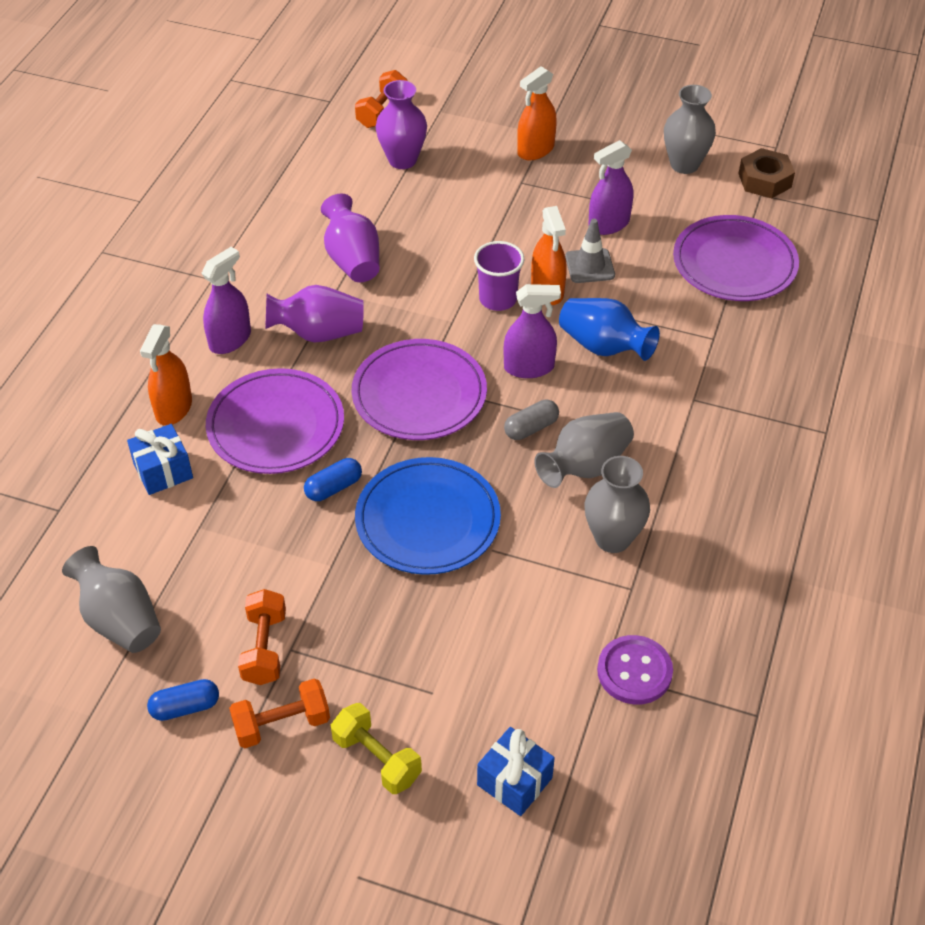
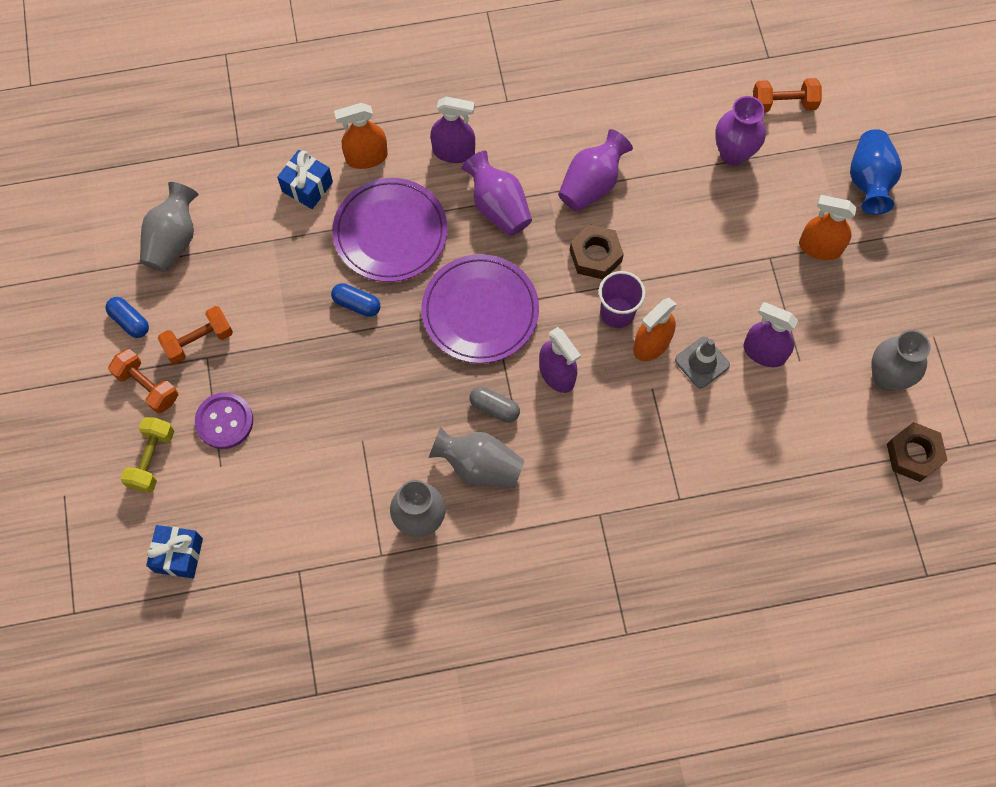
camera: 60 degrees right, 20 degrees up
blue plate [355,457,501,575] -> none
blue vase [559,298,660,361] -> blue vase moved to [850,129,902,215]
purple button [597,635,673,704] -> purple button moved to [195,392,253,449]
purple plate [673,215,799,301] -> none
none -> brown nut [570,224,624,279]

